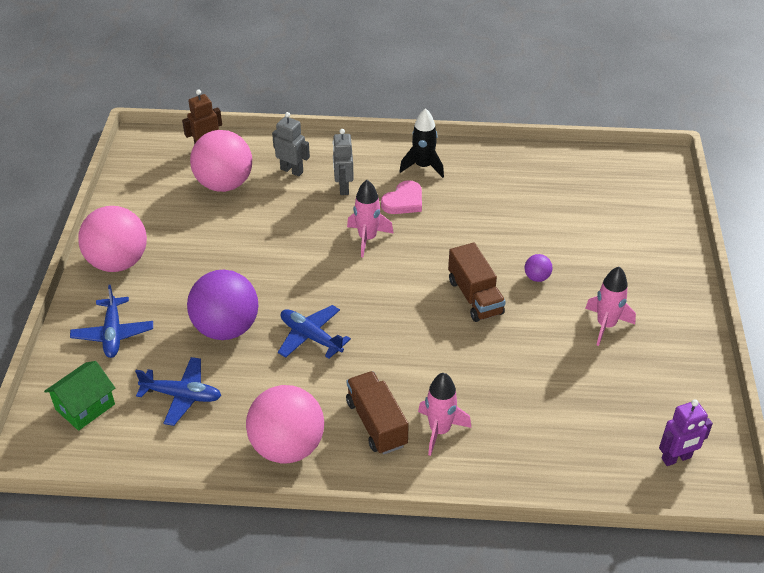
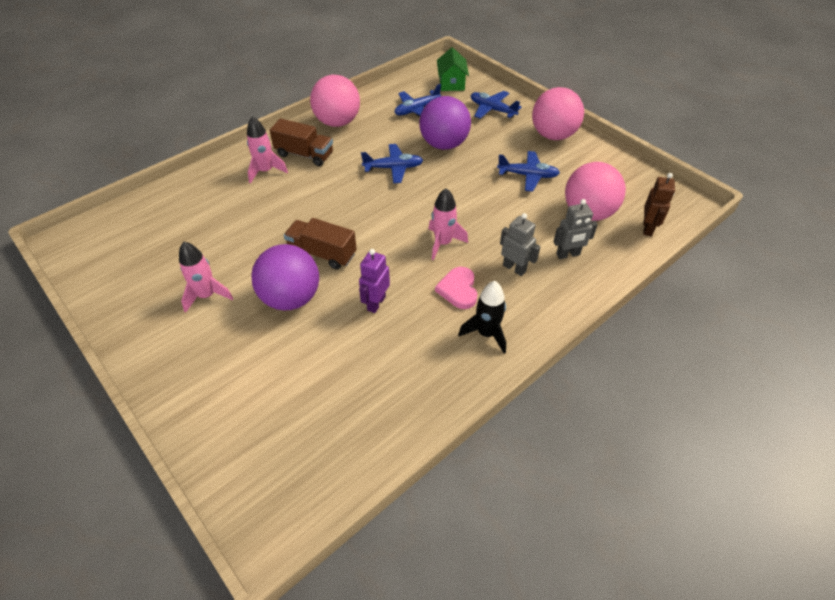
camera: 135 degrees right, 5 degrees up
purple ball [524,254,553,282] -> purple ball [251,244,319,310], size x2.40
purple robot [659,399,713,466] -> purple robot moved to [359,249,390,313]
none -> blue plane [497,151,560,192]

